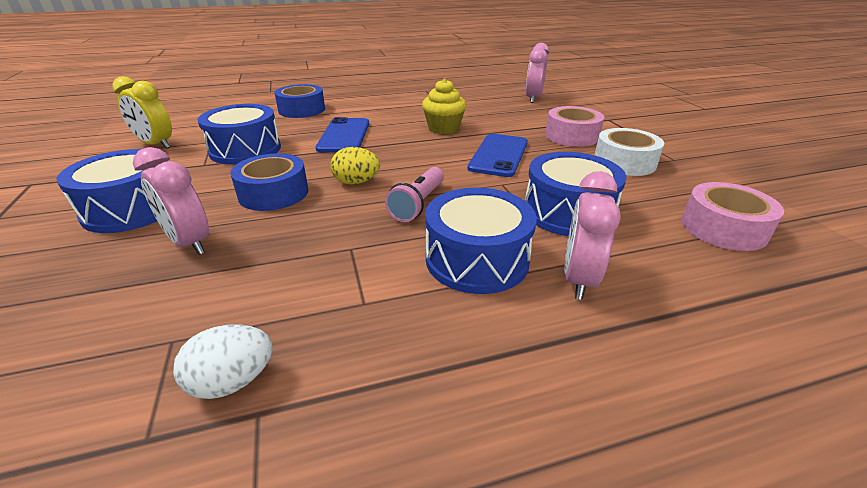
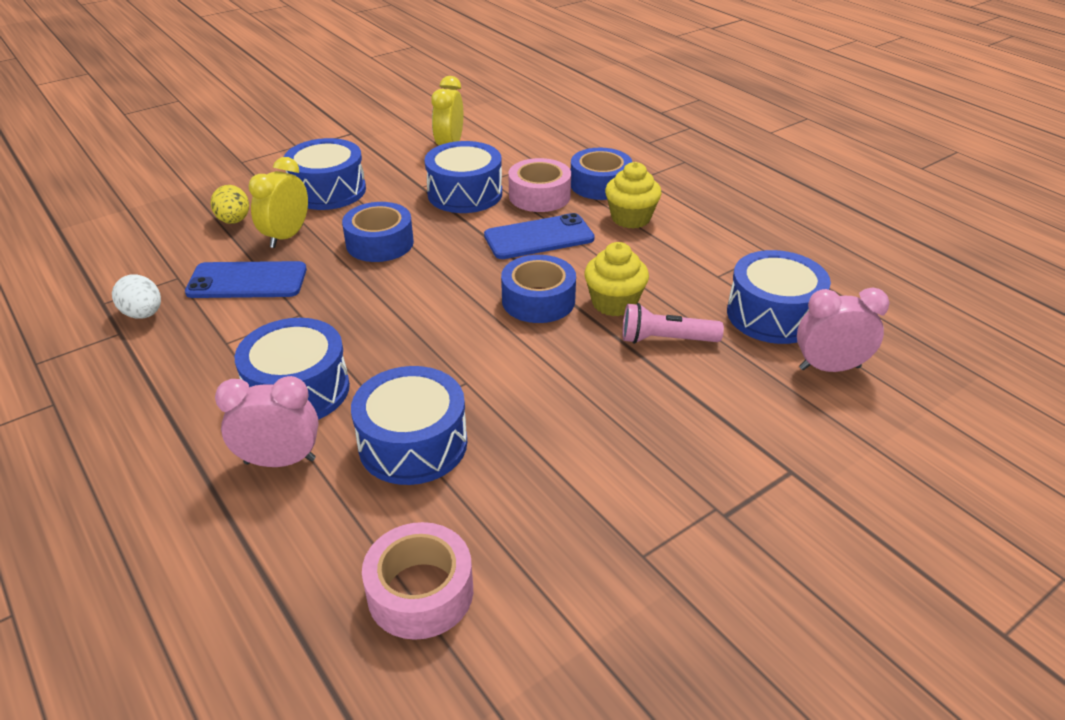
camera: 70 degrees right, 5 degrees up
pink clock [133,147,209,255] -> yellow clock [248,157,308,248]
yellow egg [330,147,380,185] -> yellow egg moved to [211,185,249,224]
pink flashlight [385,167,444,222] -> pink flashlight moved to [622,303,724,344]
blue phone [468,134,528,177] -> blue phone moved to [185,261,307,298]
pink tape [545,106,604,147] -> pink tape moved to [508,158,571,212]
white tape [595,128,664,176] -> none
none -> blue tape [501,255,576,323]
none -> yellow cupcake [605,162,662,229]
none -> blue drum [727,250,831,344]

